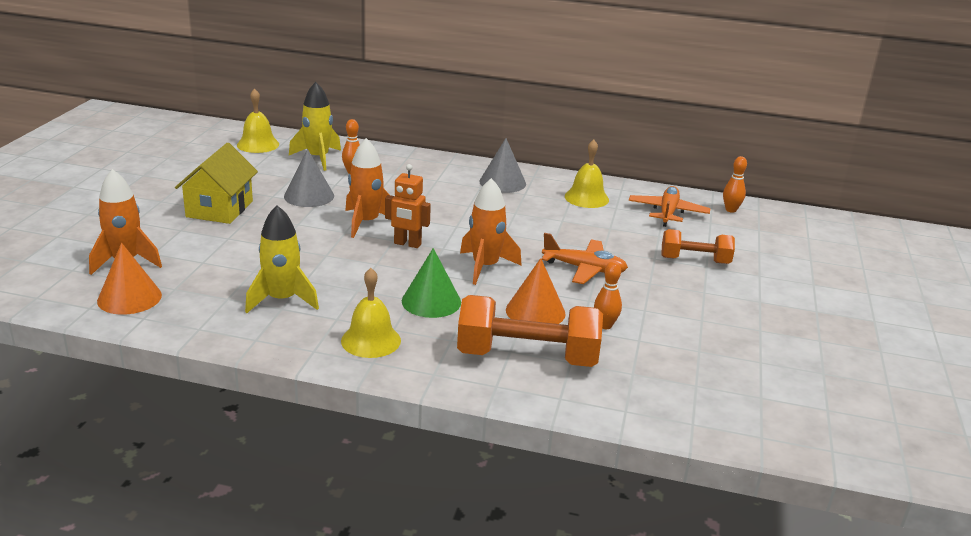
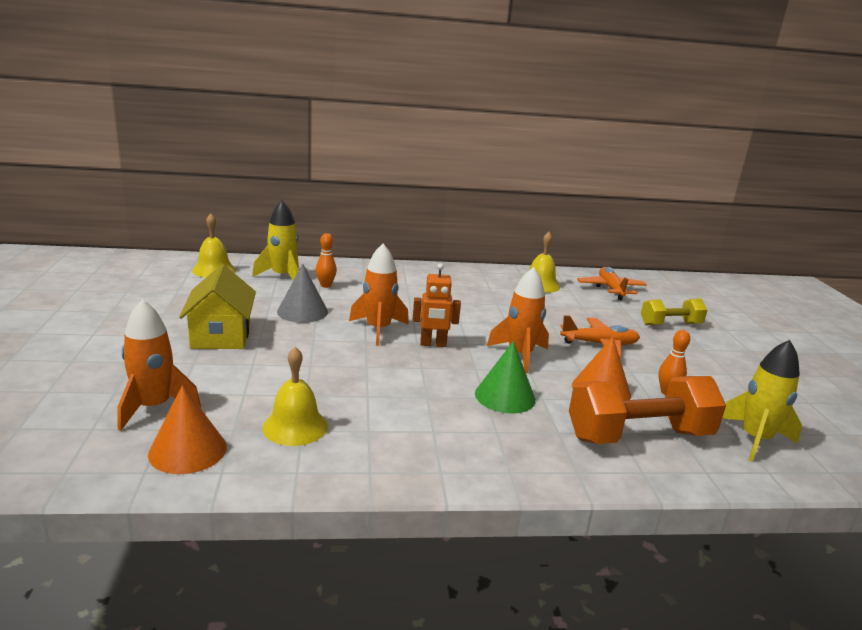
camera: 20 degrees left, 5 degrees down
yellow rocket [245,205,319,313] -> yellow rocket moved to [722,340,802,462]
yellow bell [341,268,401,358] -> yellow bell moved to [262,347,328,446]
grey cone [479,138,526,193] -> none
orange dumbbell [661,229,735,264] -> yellow dumbbell [641,299,707,325]
orange bowling pin [723,156,747,213] -> none

